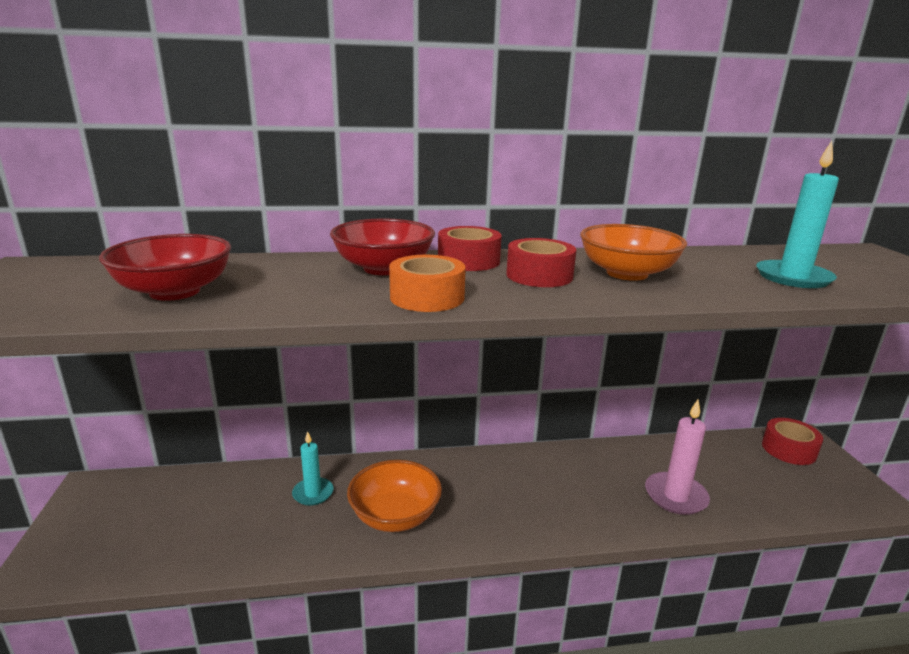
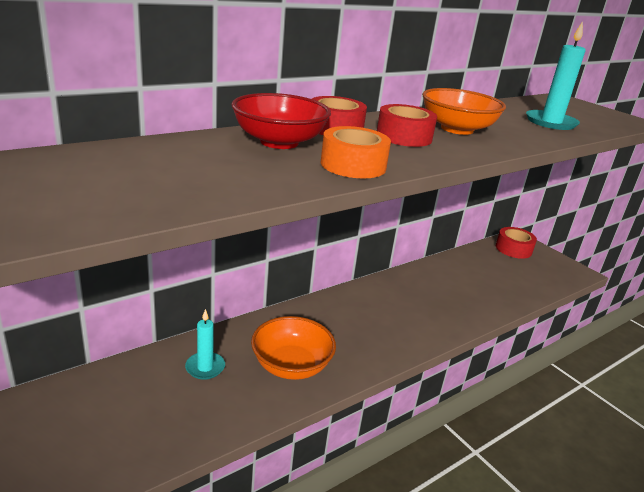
camera: 30 degrees left, 5 degrees up
red bowl [99,234,231,301] -> none
pink candle [645,400,710,515] -> none

